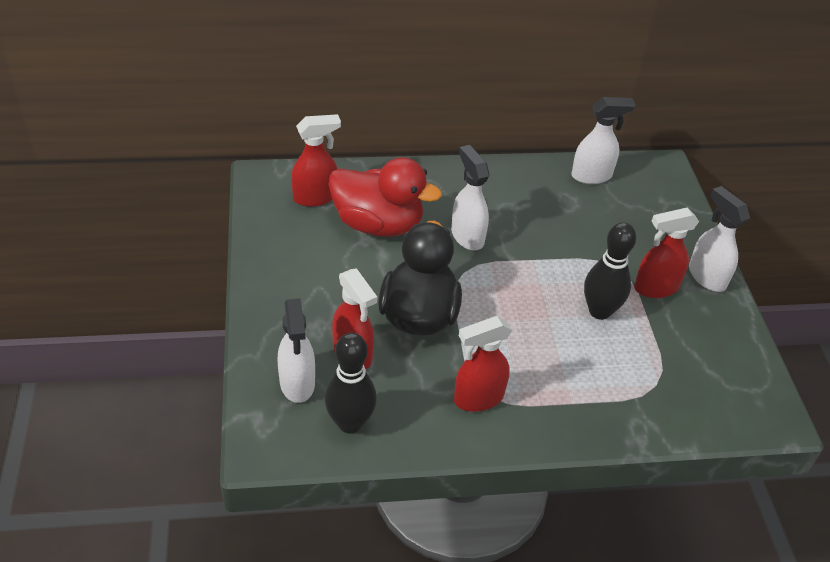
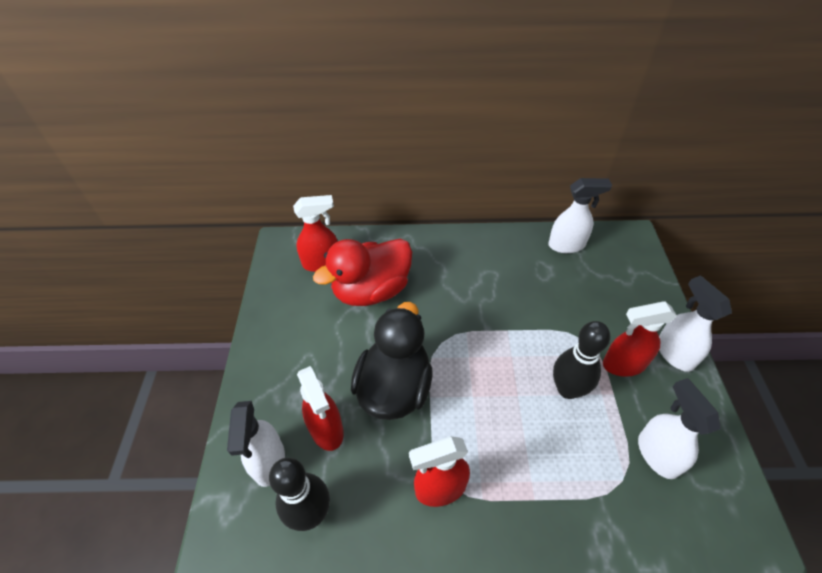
camera: 10 degrees right, 5 degrees up
red duck [329,157,442,237] -> red duck turned 120 degrees clockwise [313,239,412,306]
white spray bottle [451,145,490,250] -> white spray bottle moved to [638,378,721,479]

